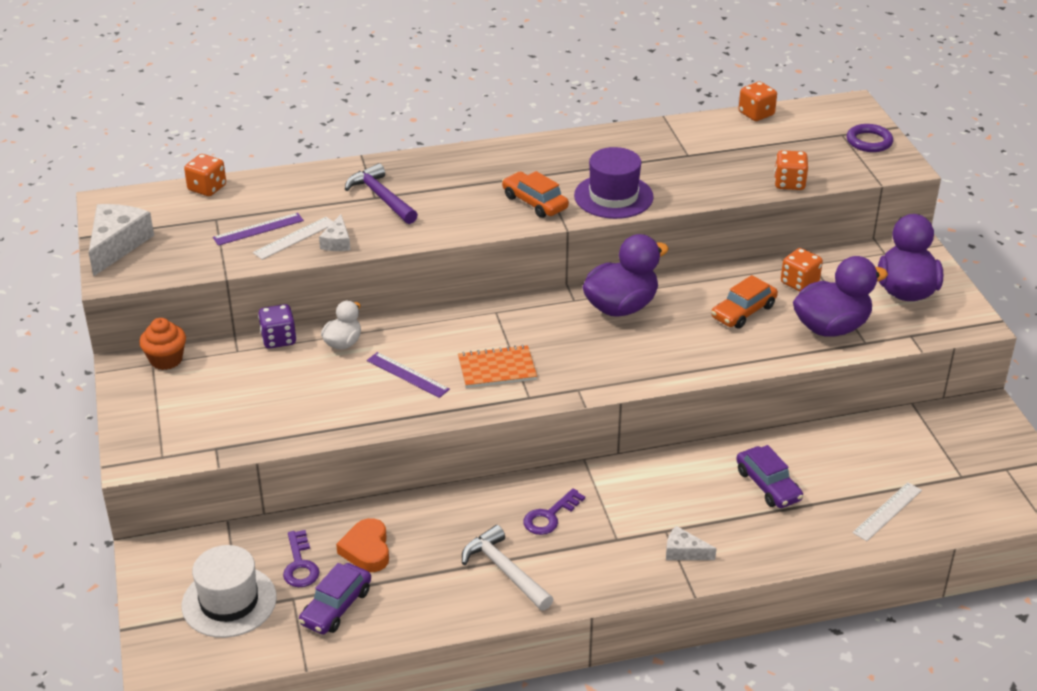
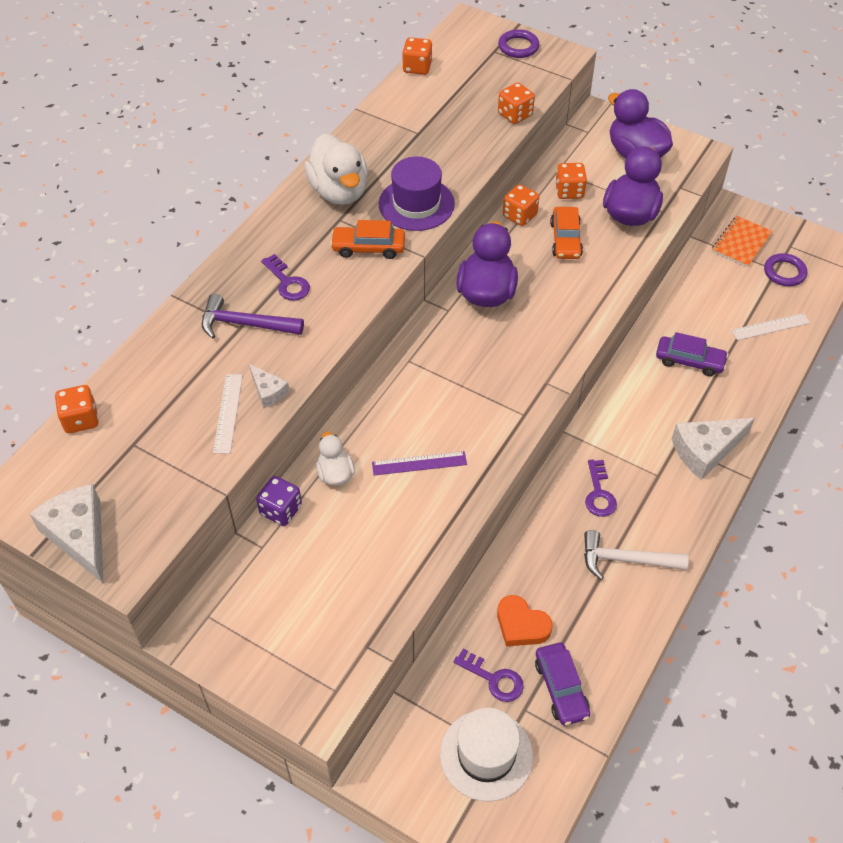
camera: 45 degrees left, 15 degrees up
orange cupcake [139,318,186,370] -> none
purple ruler [213,213,304,246] -> none
orange notebook [458,345,537,388] -> orange notebook moved to [712,216,773,268]
white cheese [666,526,716,560] -> white cheese [672,418,755,480], size x1.89
white ruler [852,482,922,541] -> white ruler turned 75 degrees clockwise [731,313,810,340]
none -> purple key [261,254,310,301]
none -> white duck [304,134,368,205]
none -> orange dice [503,184,539,226]
none -> purple ring [764,253,807,286]

